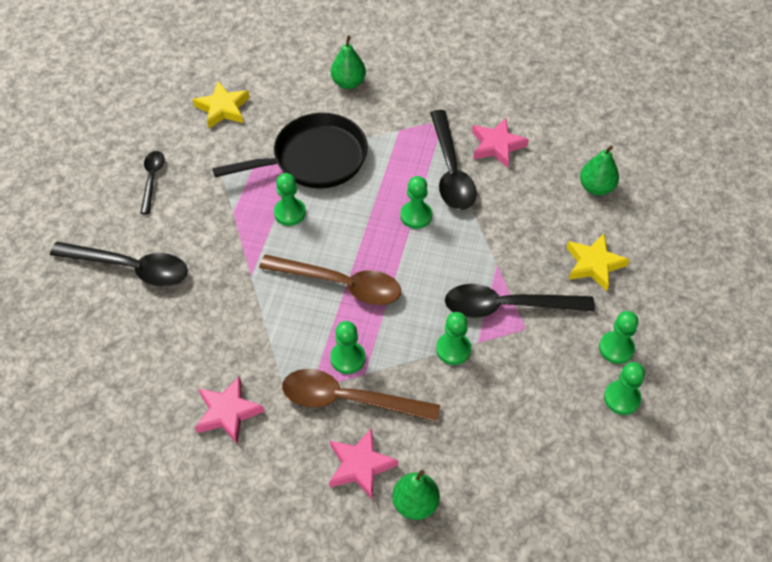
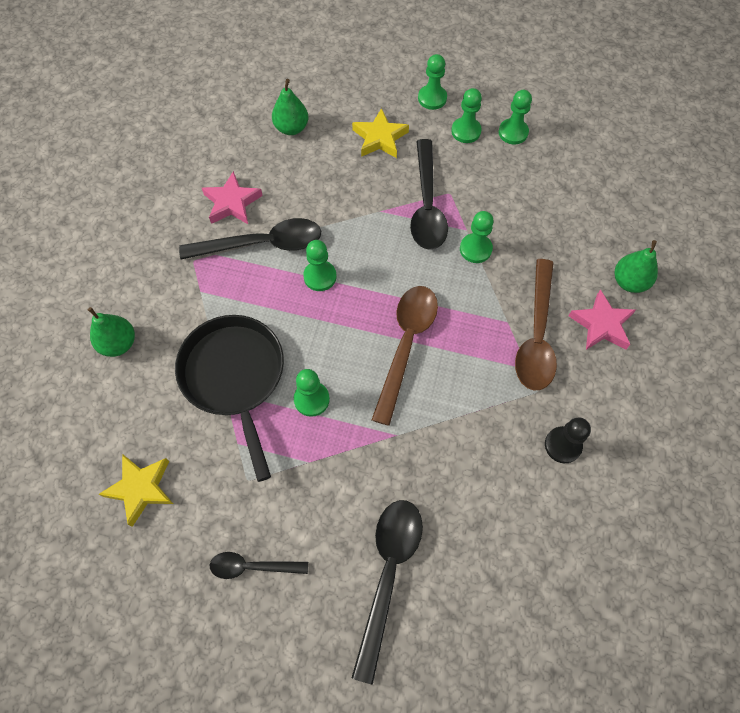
camera: 90 degrees left, 10 degrees up
pink star [195,376,264,444] -> black pawn [545,418,591,463]
green pawn [330,321,366,374] -> green pawn moved to [418,54,447,110]

